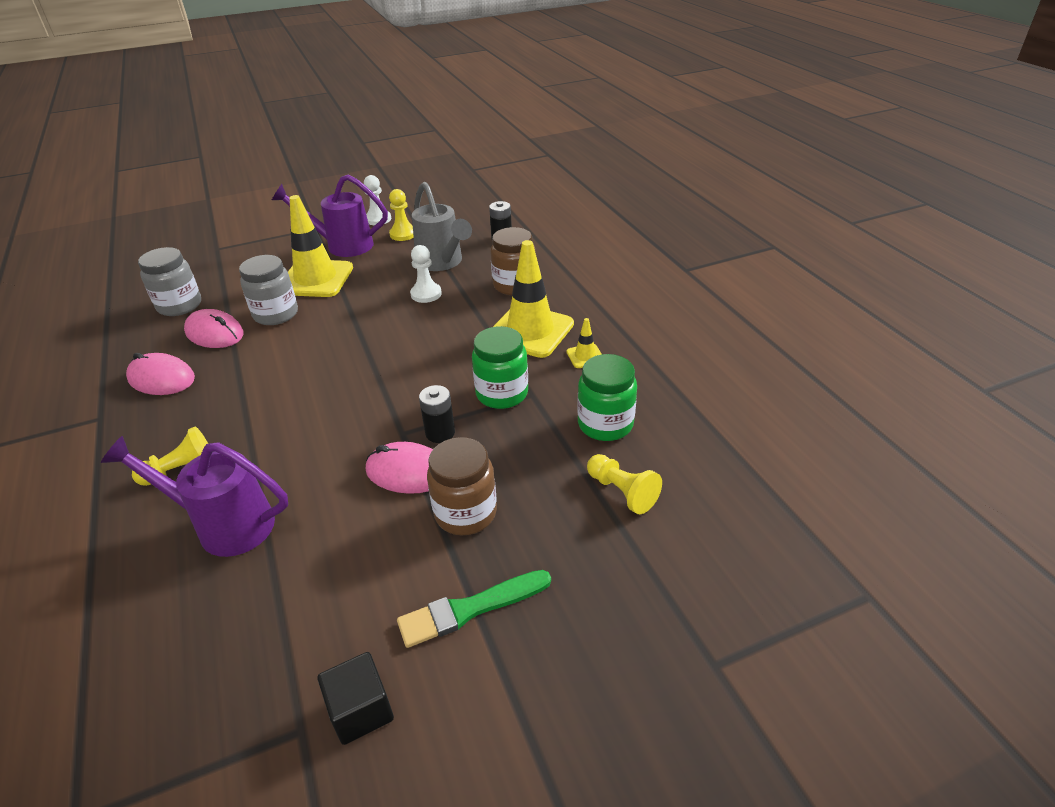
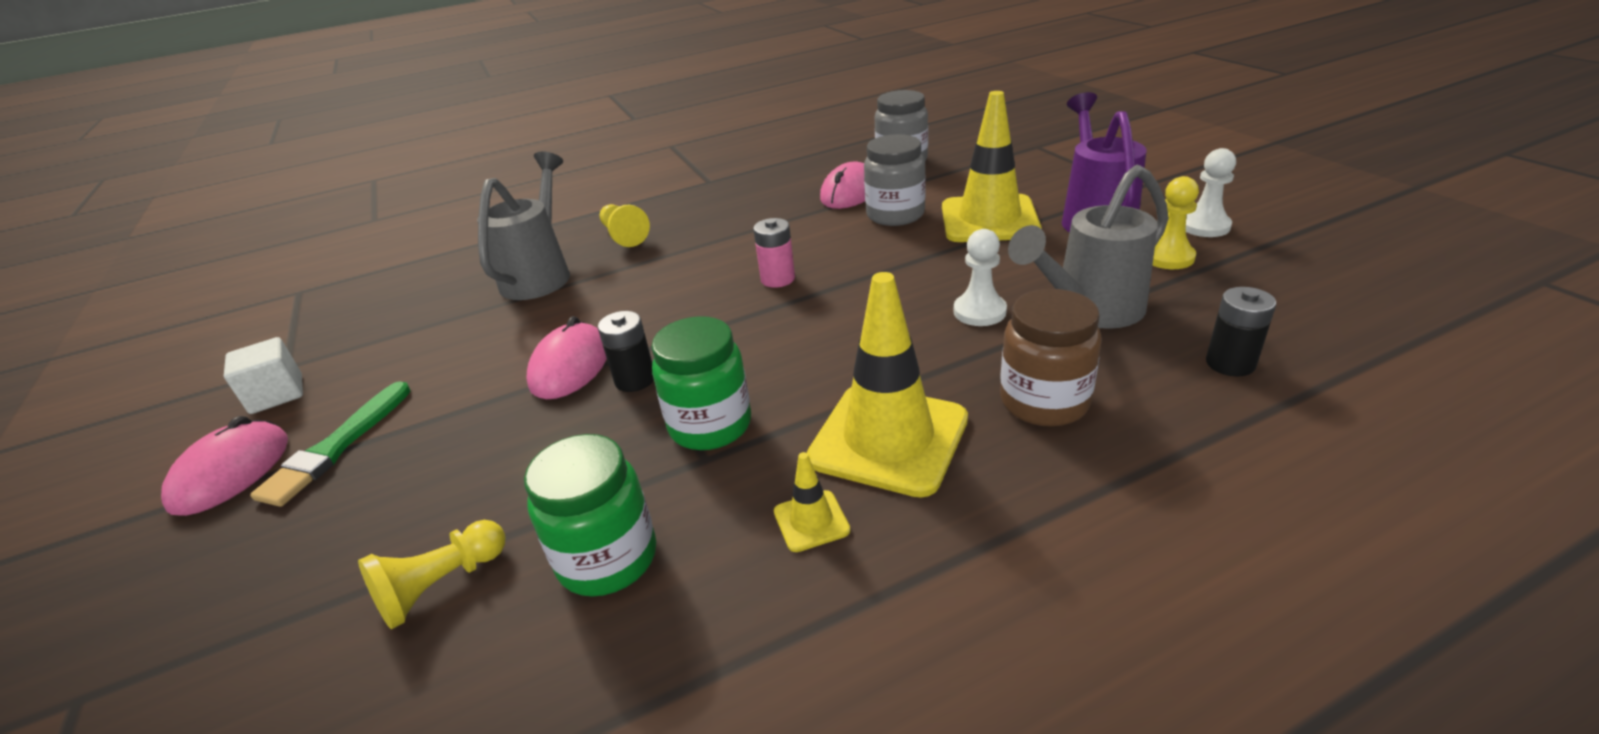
camera: 90 degrees right, 5 degrees down
purple watering can [101,436,288,557] -> grey watering can [477,152,570,300]
pink mouse [126,353,195,395] -> pink mouse moved to [161,416,288,516]
black cube [318,652,394,745] -> white cube [224,337,303,414]
green brush [397,570,551,648] -> green brush turned 135 degrees counterclockwise [250,381,411,507]
brown jar [427,437,497,535] -> none
none -> pink battery [753,218,795,288]

